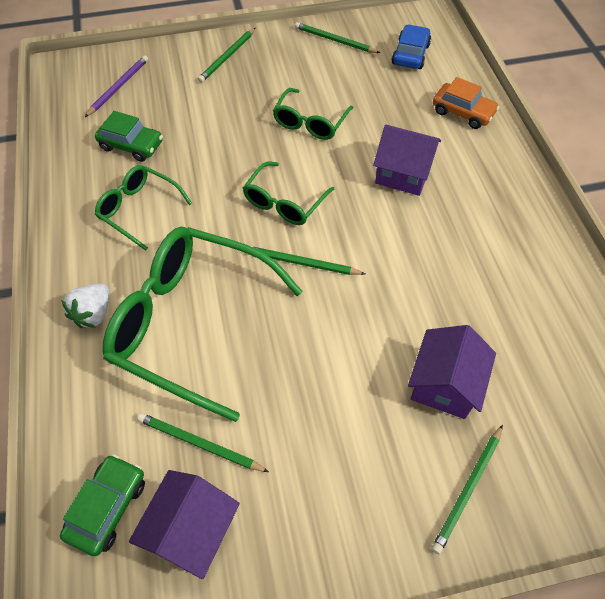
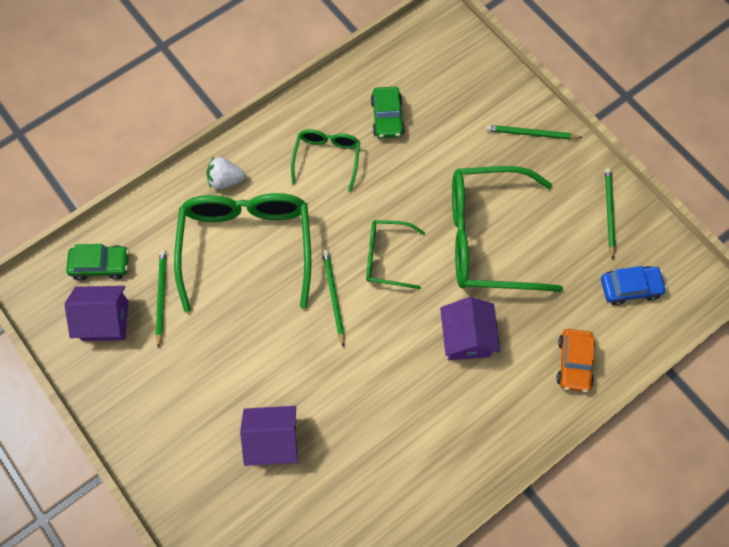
camera: 65 degrees right, 10 degrees up
purple pencil [85,55,148,117] -> none
green glasses [273,88,353,140] -> green glasses [452,166,563,292], size x1.93
green pencil [432,425,503,554] -> none

